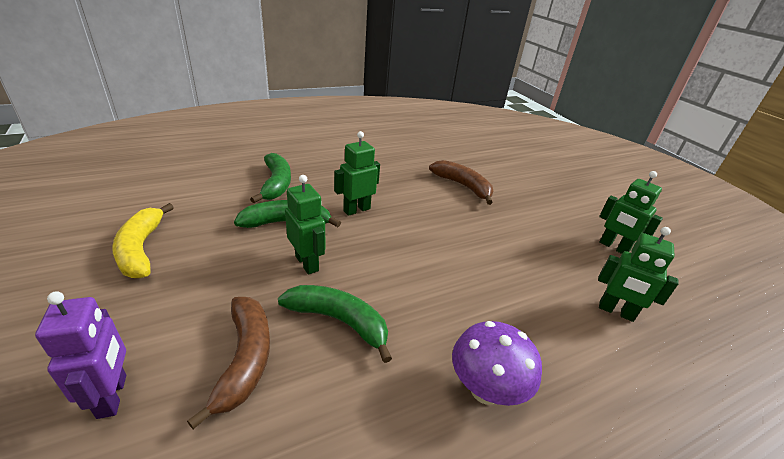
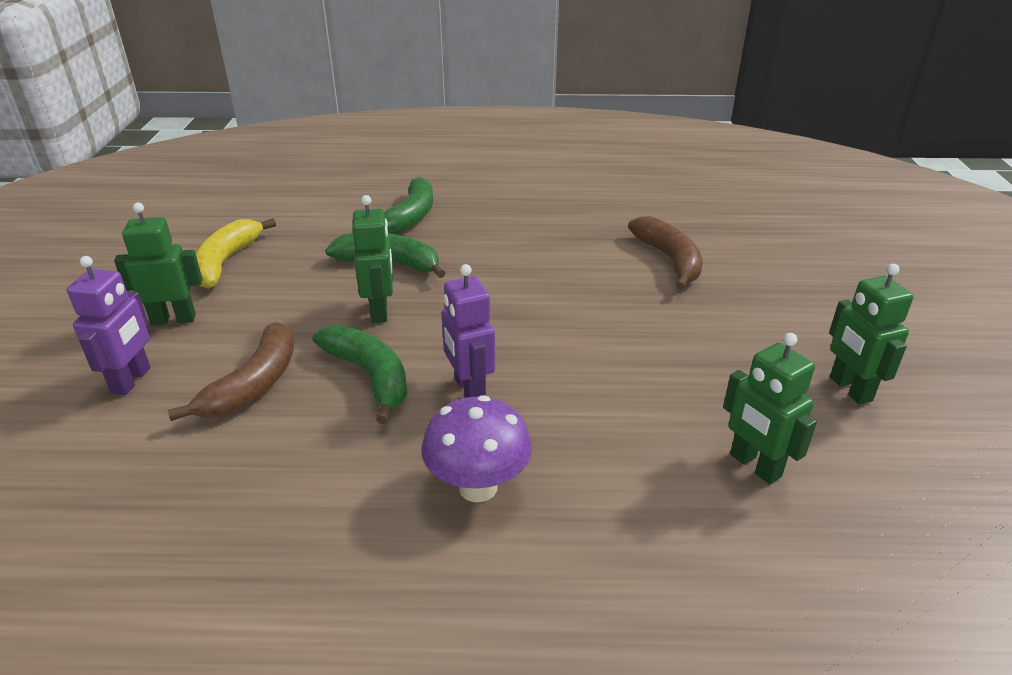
camera: 30 degrees right, 0 degrees up
green robot [334,131,380,216] -> green robot moved to [114,203,203,326]
none -> purple robot [441,264,495,398]

